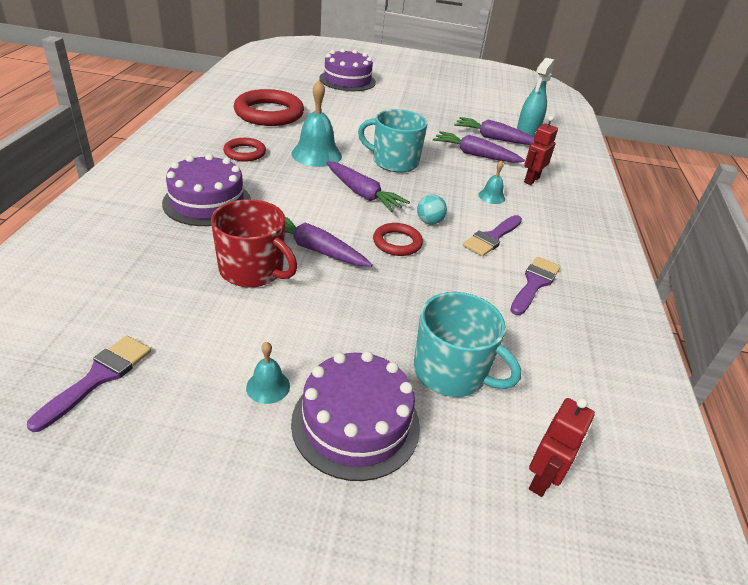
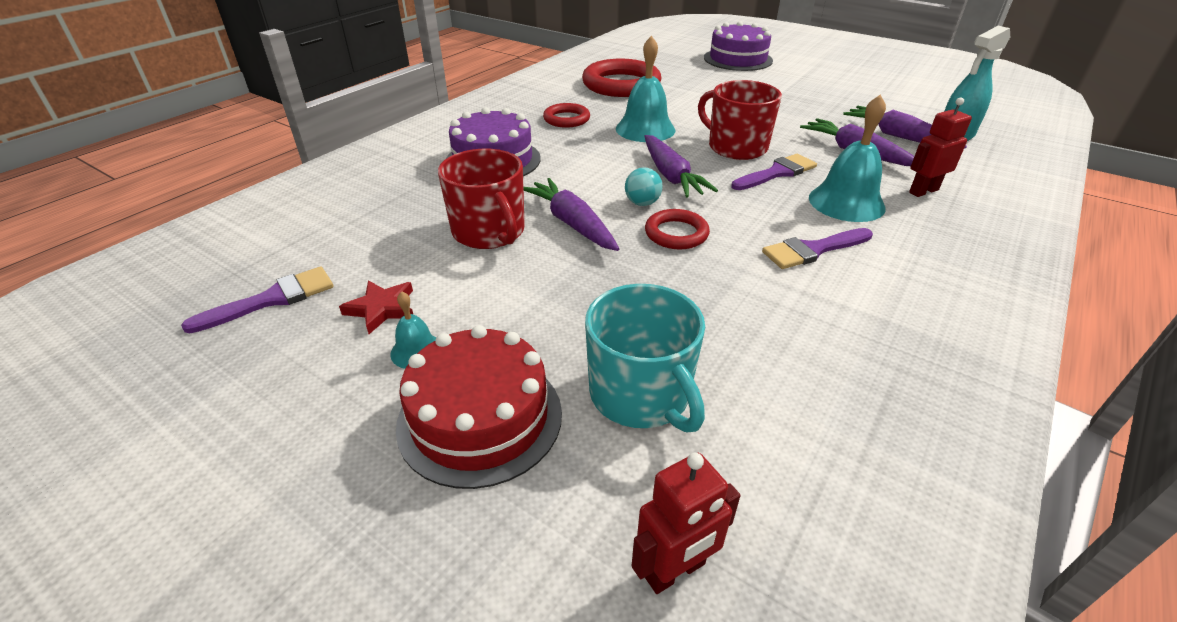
camera: 30 degrees right, 0 degrees up
purple cake [291,351,420,481] -> red cake [396,325,562,489]
turquoise mug [358,109,427,173] -> red mug [698,80,782,160]
turquoise ball [417,194,447,225] -> turquoise ball moved to [625,167,663,206]
turquoise bell [478,160,505,204] -> turquoise bell [809,95,886,222], size x1.97
purple brush [510,257,561,315] -> purple brush moved to [731,154,817,190]
none -> red star [339,280,413,334]

